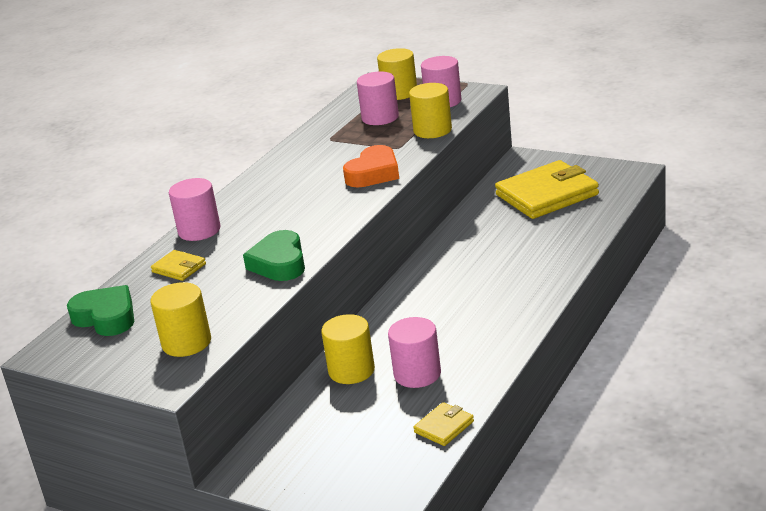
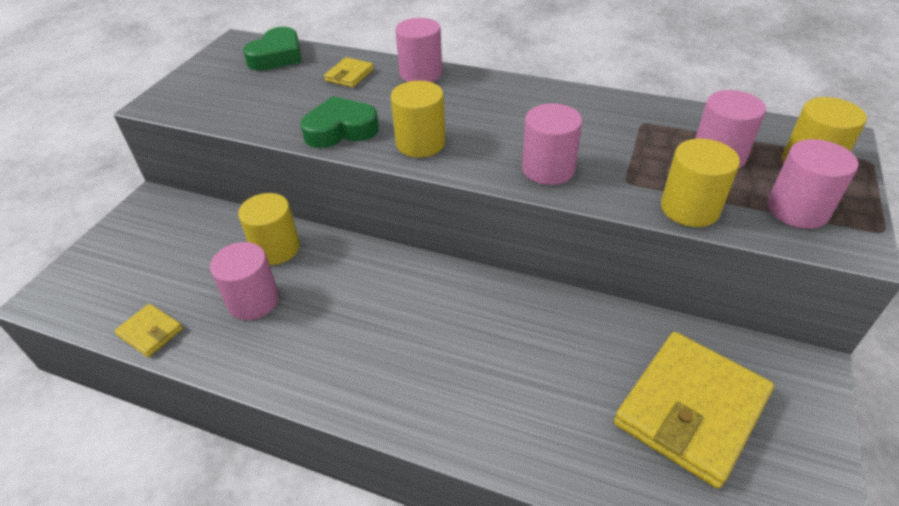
camera: 80 degrees right, 15 degrees up
yellow cylinder [151,282,211,357] -> yellow cylinder moved to [391,81,446,158]
orange heart [343,145,399,187] -> pink cylinder [522,103,582,185]
yellow wallet [495,160,599,219] -> yellow wallet turned 75 degrees clockwise [614,332,774,489]

